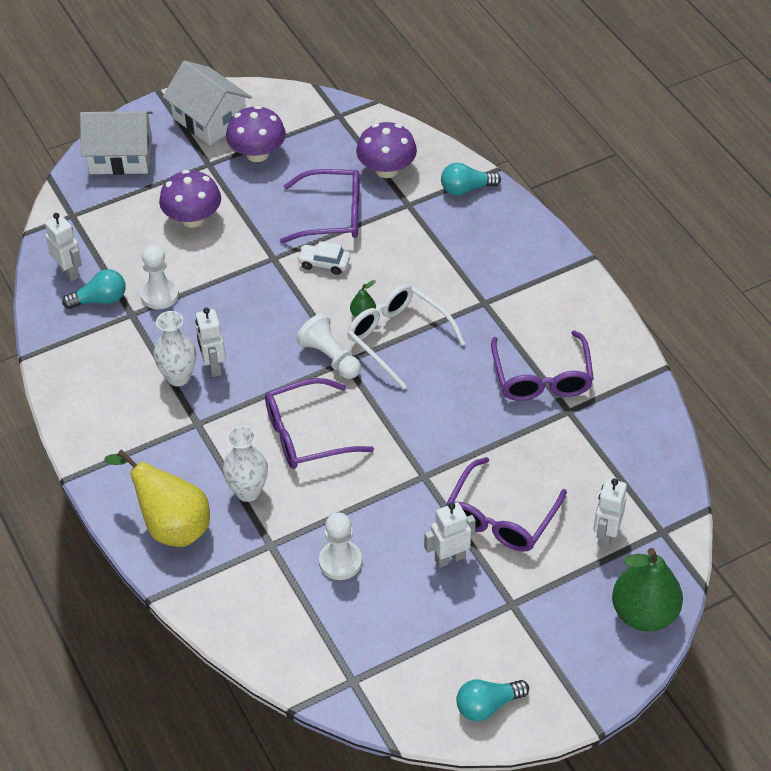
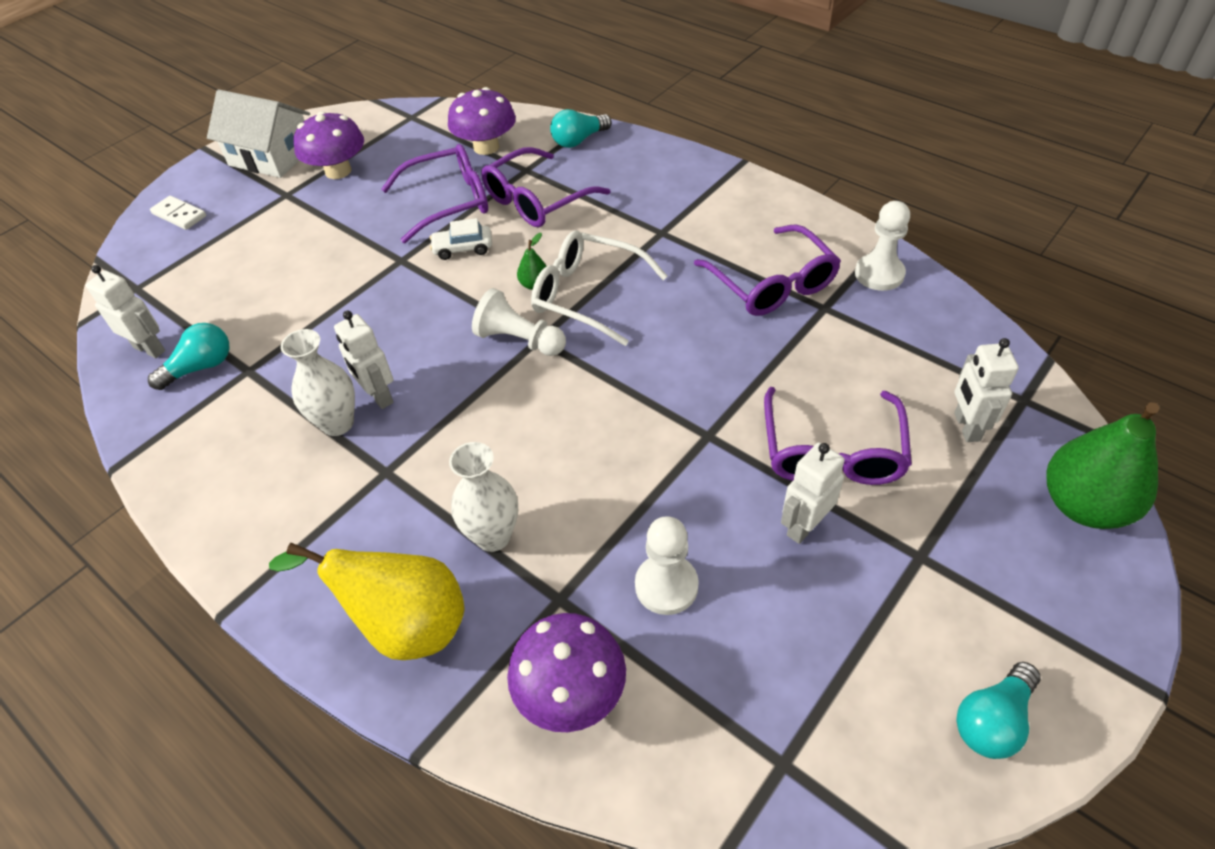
camera: 20 degrees left, 0 degrees up
white house [80,111,153,175] -> white domino [150,196,206,230]
white pawn [140,245,179,309] -> white pawn moved to [855,201,910,291]
purple mushroom [159,170,221,227] -> purple mushroom moved to [507,613,626,732]
purple glasses [265,378,374,469] -> purple glasses moved to [481,147,610,227]

